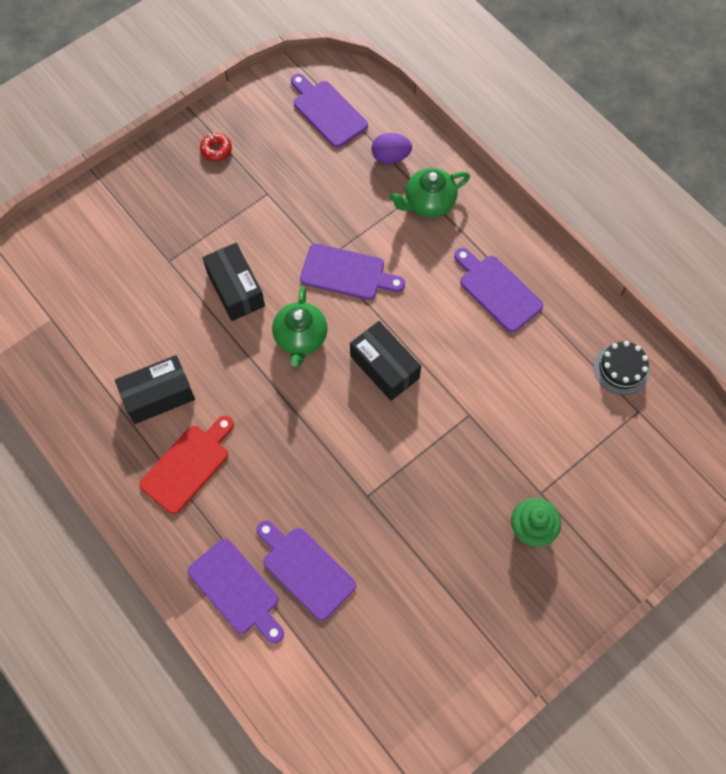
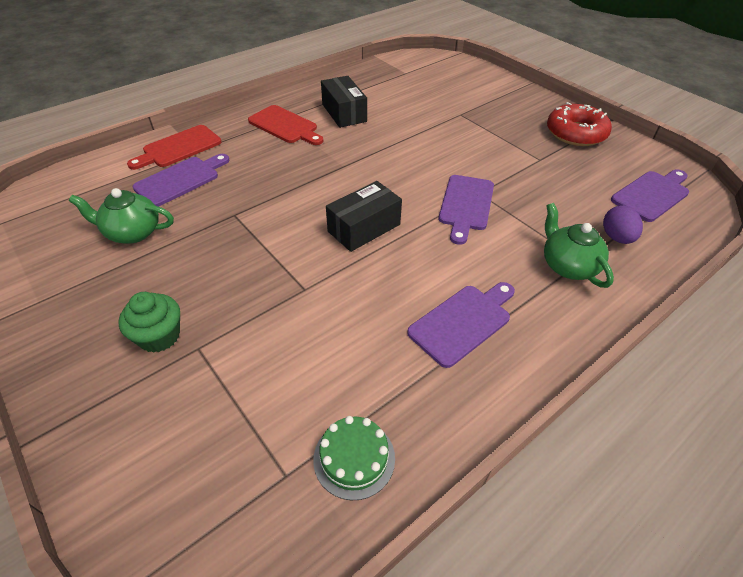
camera: 90 degrees right, 20 degrees down
purple cutting board [188,538,284,644] -> red cutting board [127,125,222,170]
red donut [200,133,232,161] -> red donut [547,102,612,146], size x2.17
black box [202,243,265,321] -> none
green teapot [272,286,327,367] -> green teapot moved to [69,188,174,244]
black cake [594,341,650,395] -> green cake [313,416,395,500]

